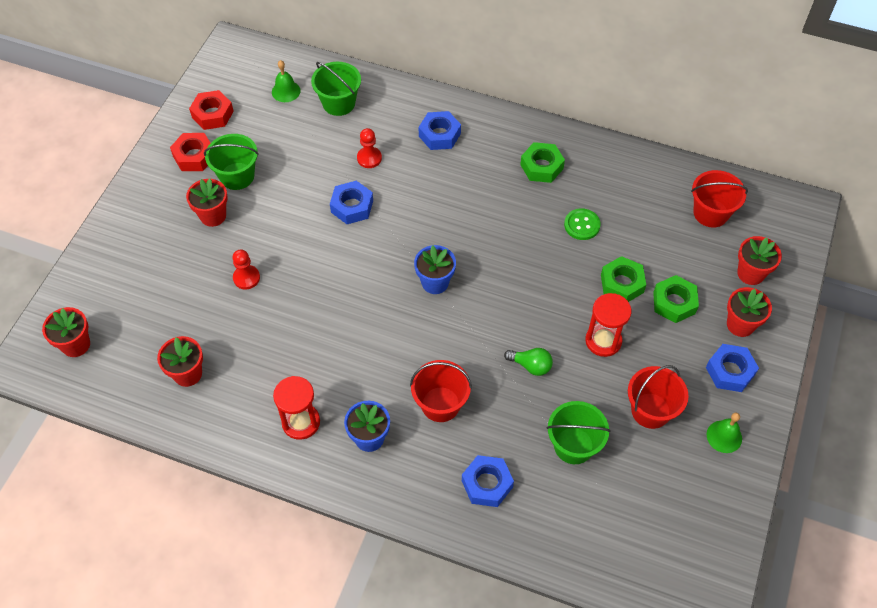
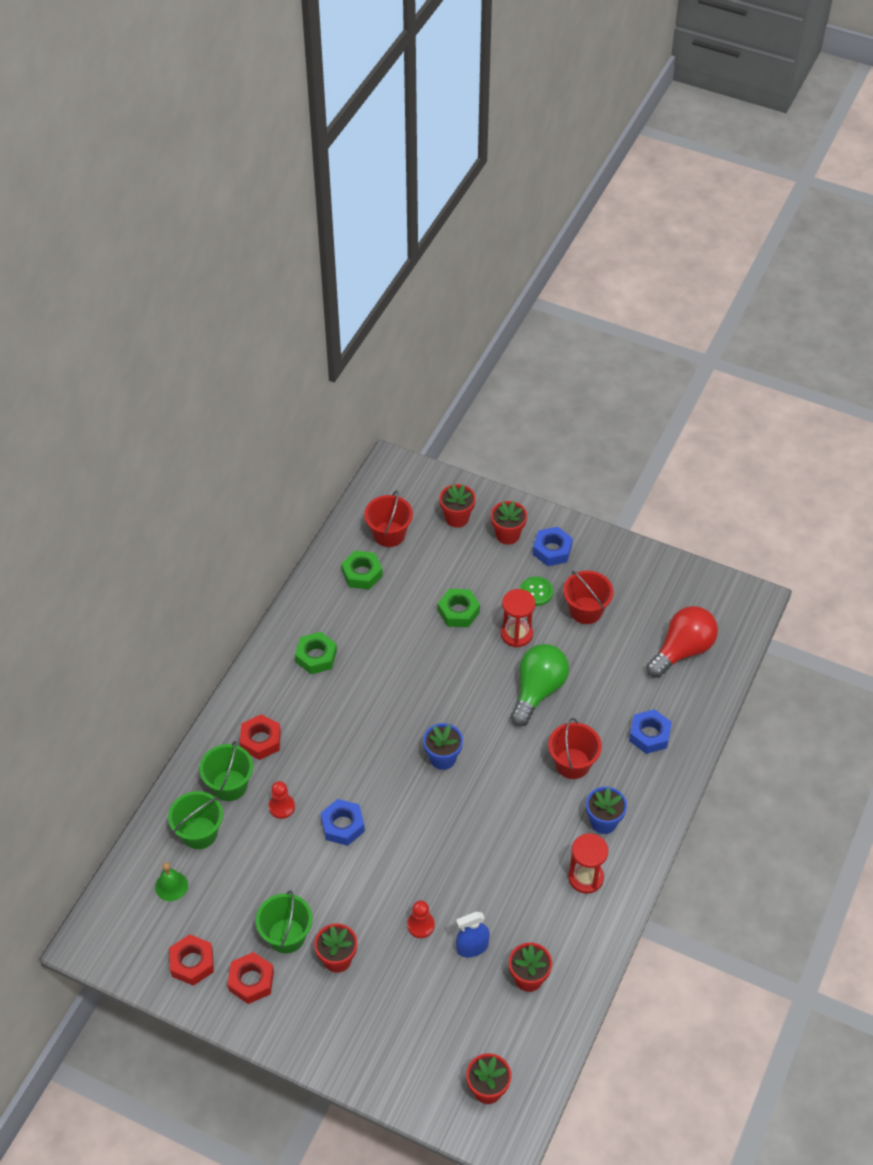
camera: 85 degrees left, 5 degrees down
blue nut [419,111,461,150] -> red nut [240,714,281,760]
green light bulb [504,348,553,376] -> green light bulb [510,644,569,727], size x1.98
green bucket [547,401,610,464] -> green bucket moved to [199,741,253,801]
green button [564,208,601,240] -> green button moved to [520,577,553,606]
green nut [653,275,699,323] -> green nut moved to [341,550,383,590]
green bell [707,413,742,453] -> none
none -> blue spray bottle [456,912,490,957]
none -> red light bulb [646,606,718,678]

